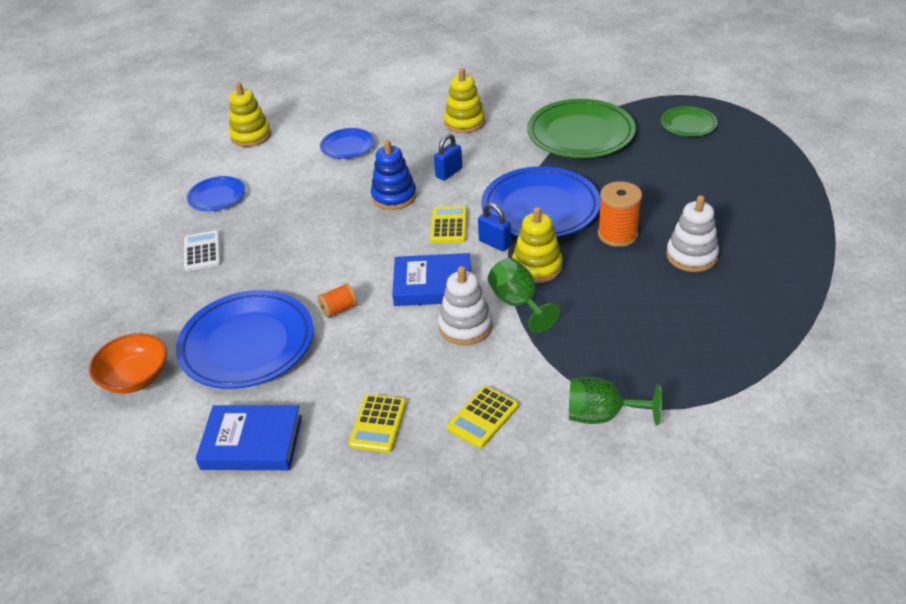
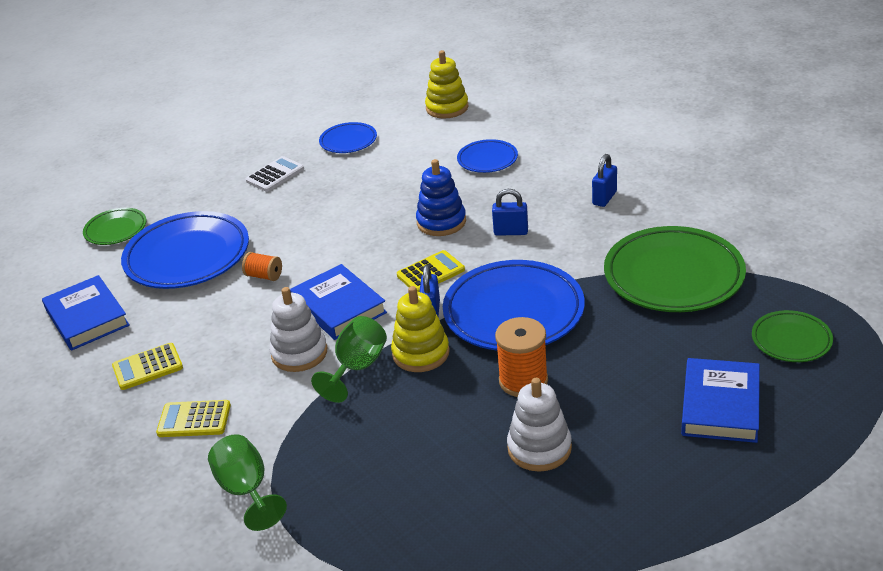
camera: 55 degrees right, 5 degrees down
orange bowl [89,333,167,394] -> green plate [83,208,147,245]
yellow stacking toy [444,68,485,133] -> blue padlock [592,154,617,207]
none -> blue book [681,358,760,443]

